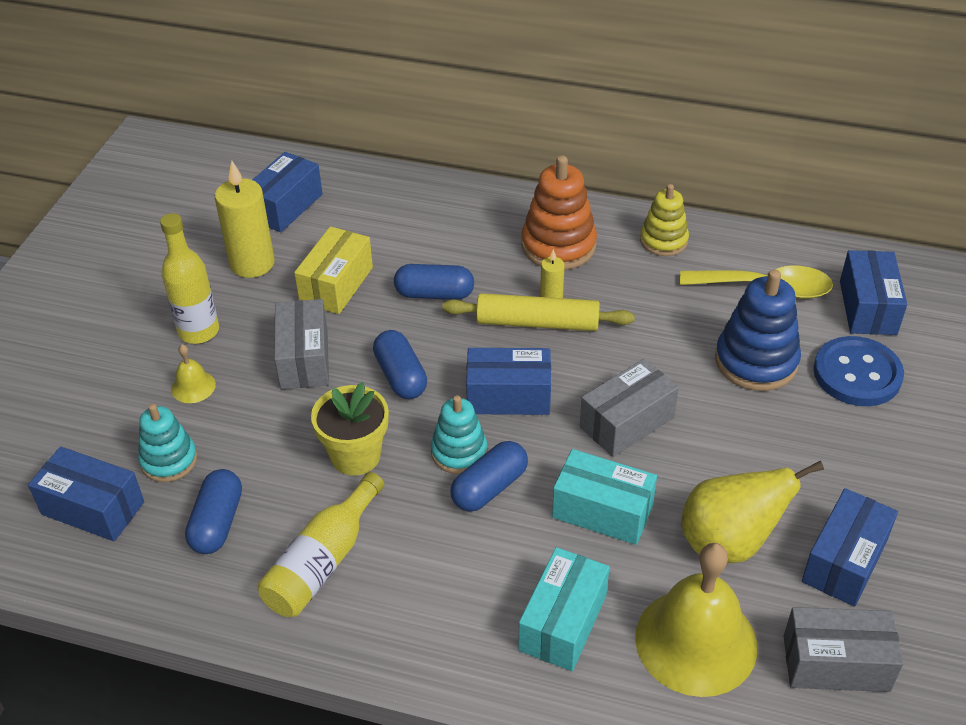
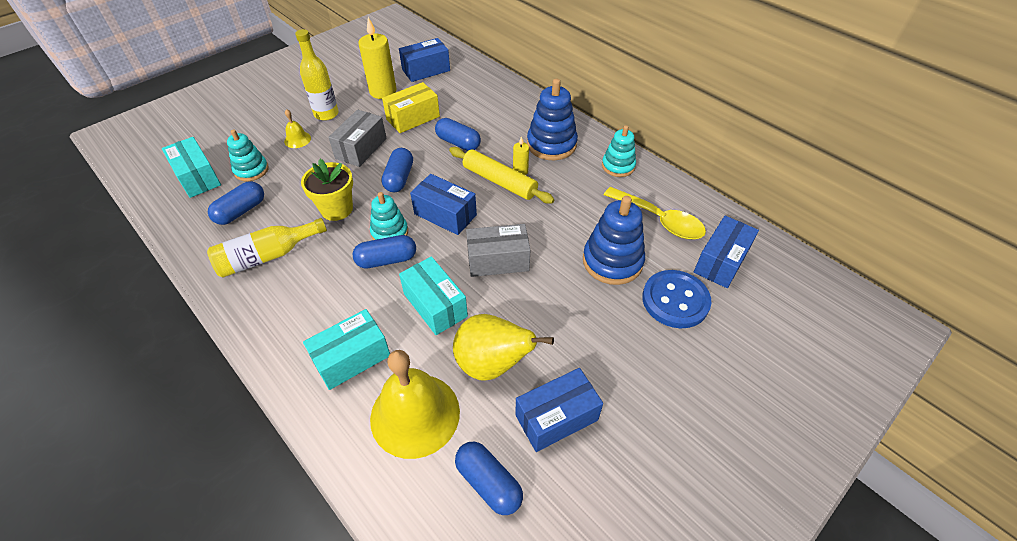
camera: 30 degrees right, 5 degrees up
blue box [28,447,144,541] -> turquoise box [162,137,221,198]
orange stacking toy [522,155,597,270] -> blue stacking toy [527,79,578,160]
yellow stacking toy [640,184,689,256] -> turquoise stacking toy [602,125,636,177]
grey box [784,607,903,692] -> blue capsule [455,442,523,515]

